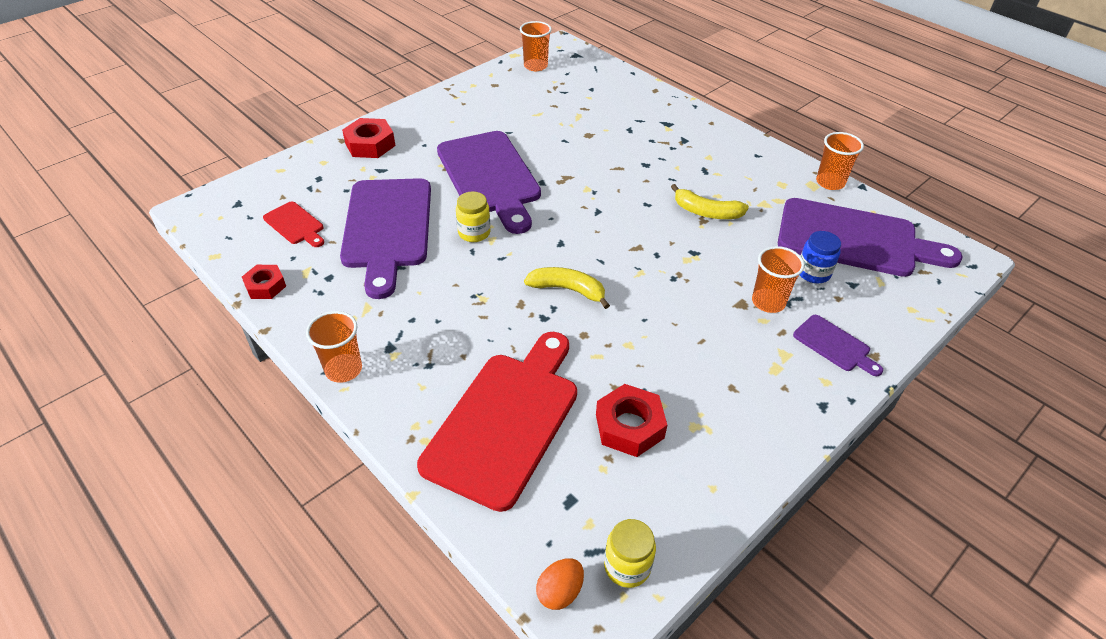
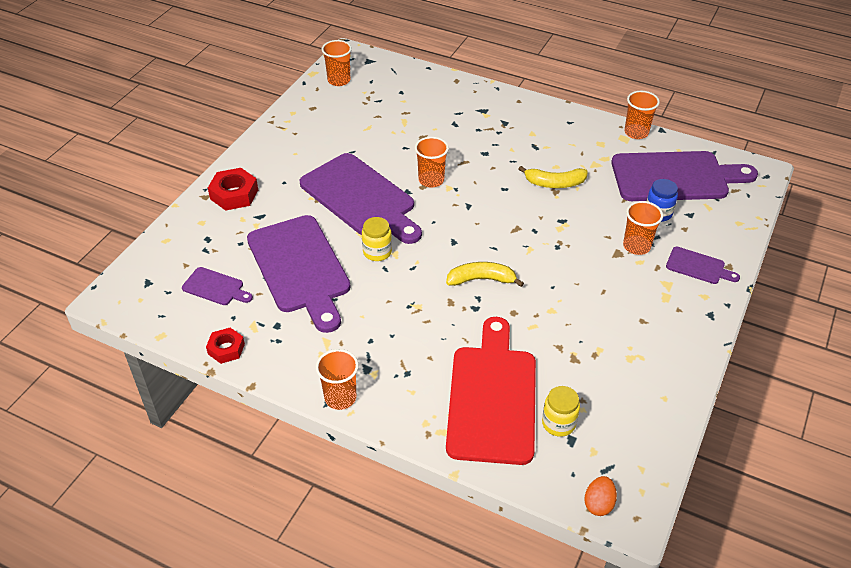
camera: 20 degrees left, 0 degrees up
red cutting board [263,202,324,247] -> purple cutting board [182,267,253,305]
red nut [596,384,667,457] -> none
yellow jar [604,519,656,588] -> yellow jar moved to [542,386,580,437]
none -> orange cup [415,137,449,188]

